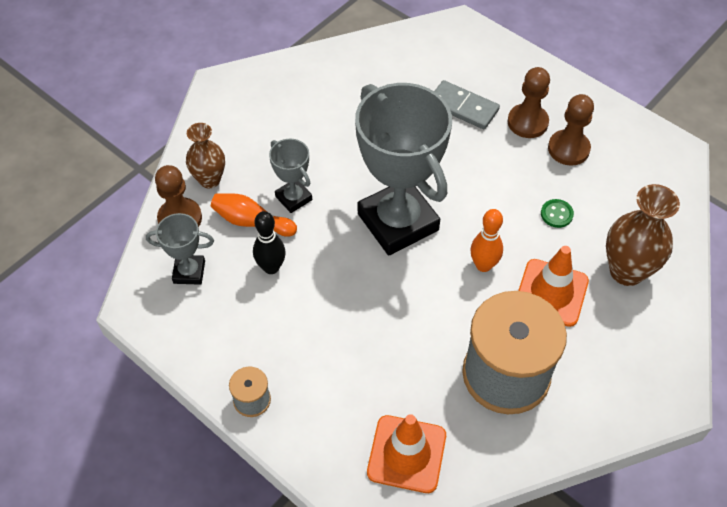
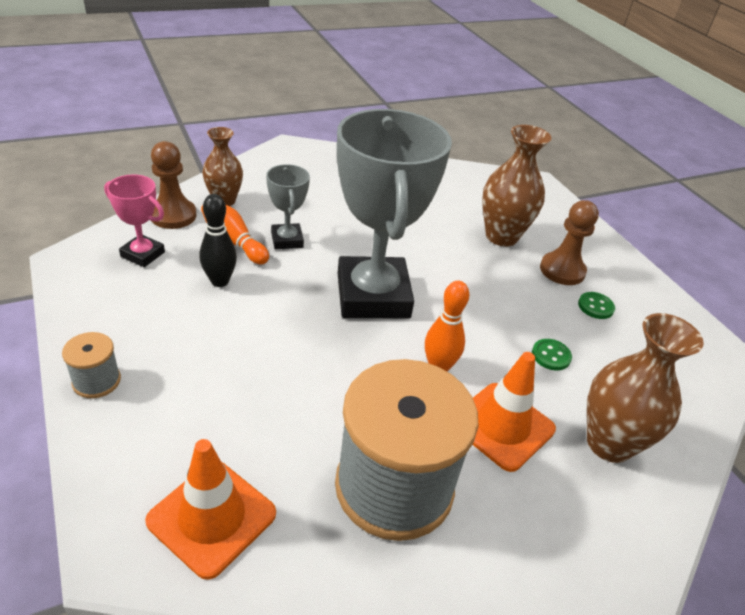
camera: 20 degrees right, 15 degrees down
grey trophy [146,213,214,285] -> pink trophy [104,174,165,267]
grey domino [434,80,500,129] -> brown vase [482,125,552,247]
brown pawn [548,94,594,166] -> green button [578,292,615,319]

